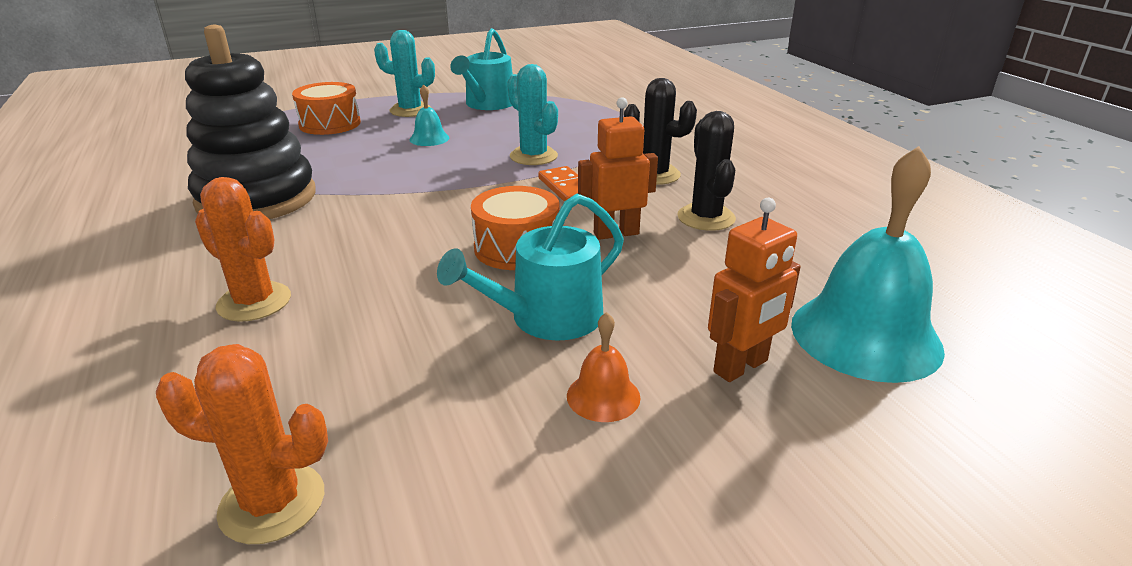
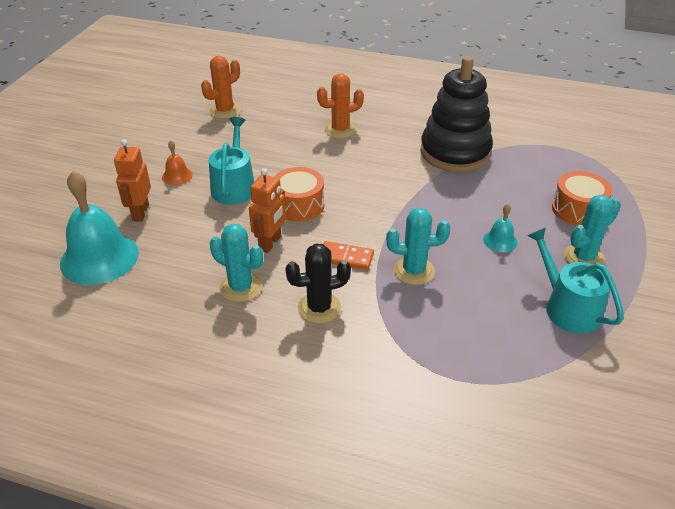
camera: 130 degrees right, 10 degrees up
black cactus [677,111,736,231] -> turquoise cactus [210,223,263,302]

